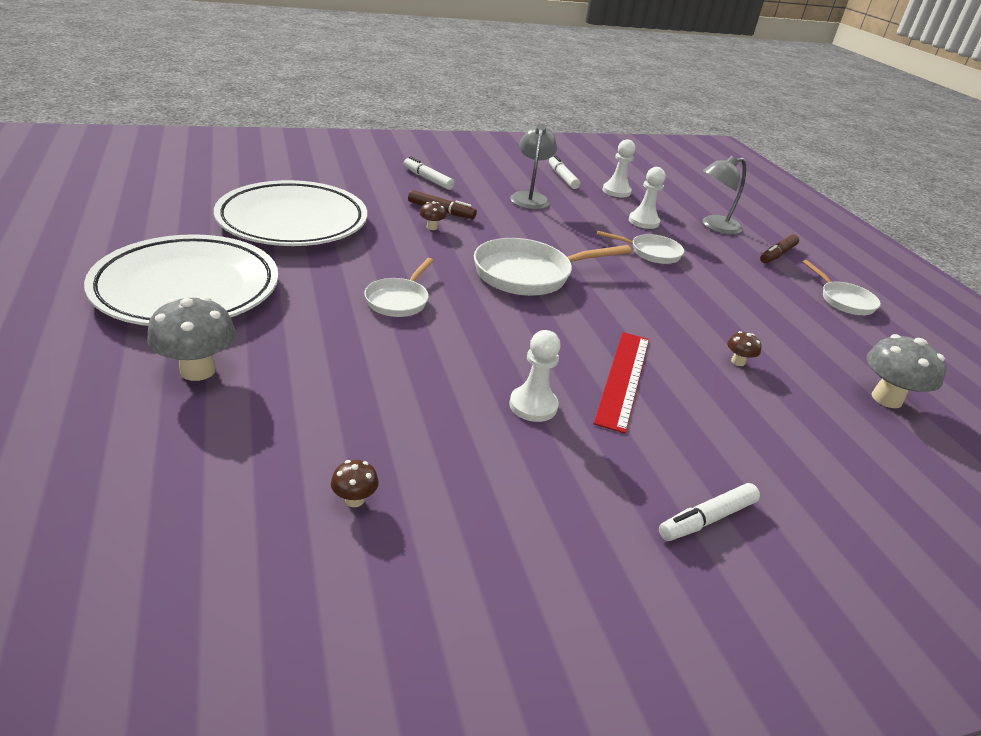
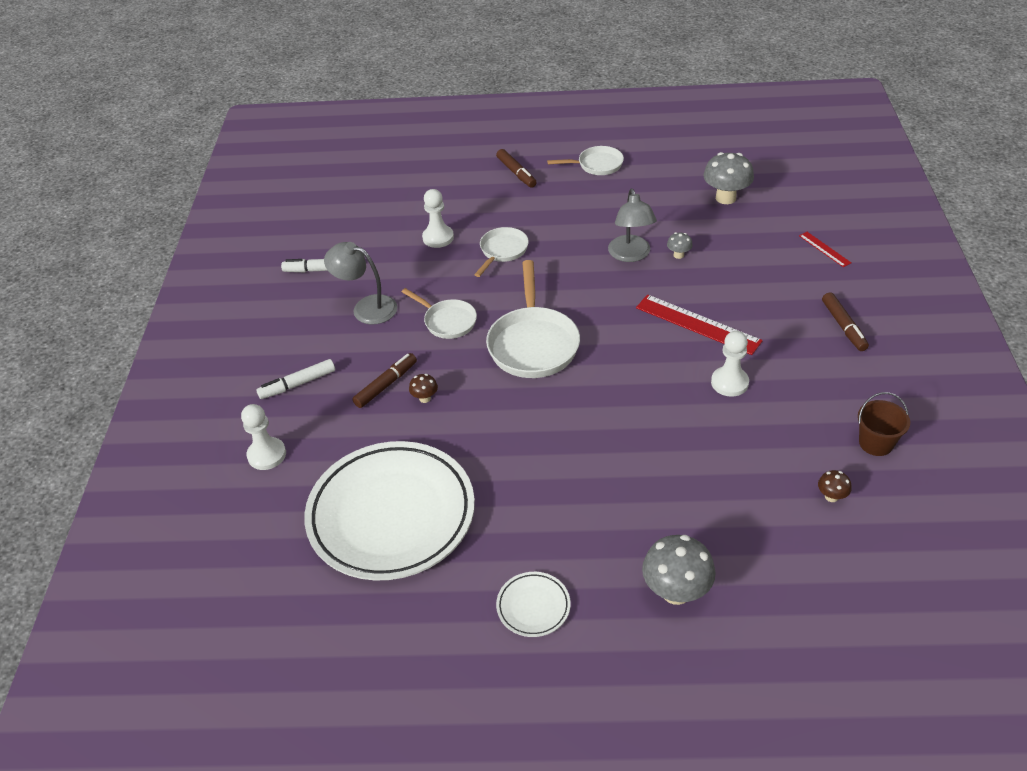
camera: 65 degrees left, 10 degrees up
white plate [84,234,278,326] -> white plate [496,572,571,637], size x0.40
white pan [364,258,434,317] -> white pan moved to [402,288,477,339]
white pawn [602,139,635,197] -> white pawn moved to [241,404,286,470]
white marker [659,483,760,541] -> brown marker [822,292,869,351]
grey lamp [702,156,746,235] -> grey lamp moved to [608,189,657,262]
brown mushroom [727,331,761,366] -> grey mushroom [667,232,693,259]
none -> red ruler [799,232,851,267]
none -> brown bucket [858,392,910,456]

